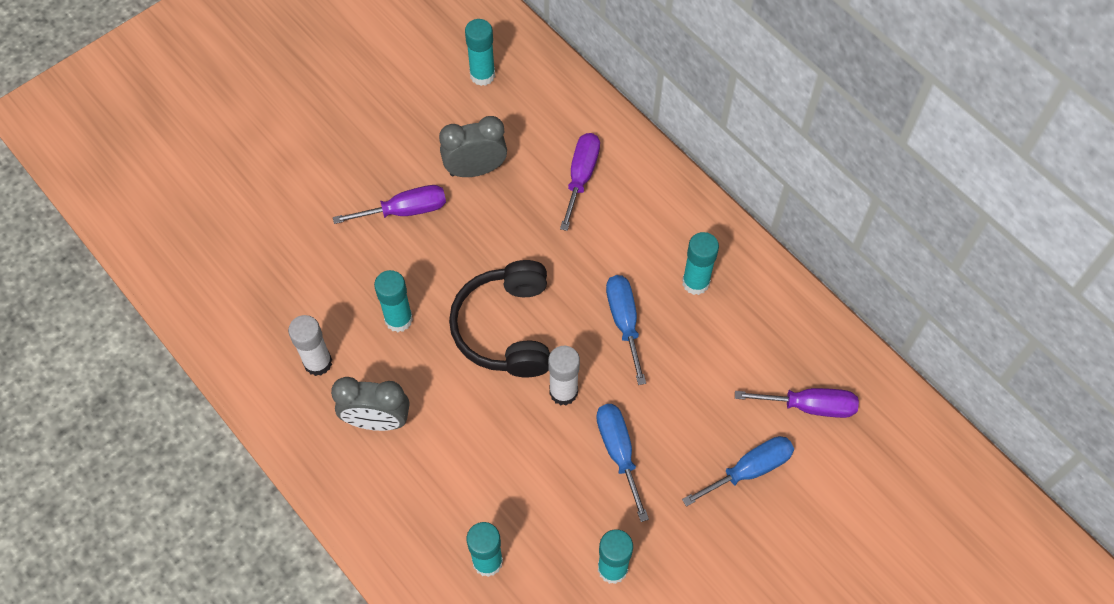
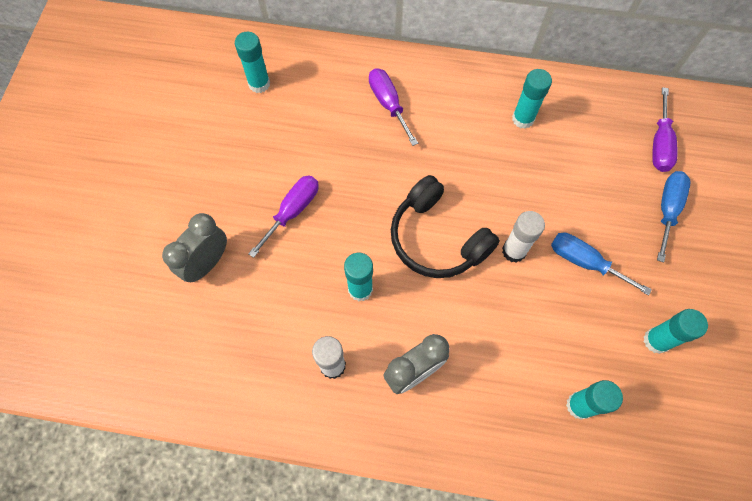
camera: 40 degrees left, 5 degrees up
grey clock [439,116,507,177] -> grey clock moved to [162,213,227,282]
blue screwdriver [606,275,646,385] -> none
purple screwdriver [735,388,859,418] -> purple screwdriver turned 135 degrees clockwise [652,87,678,172]

